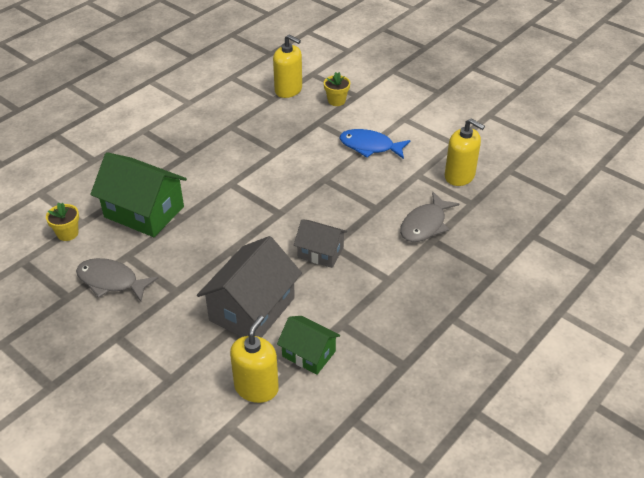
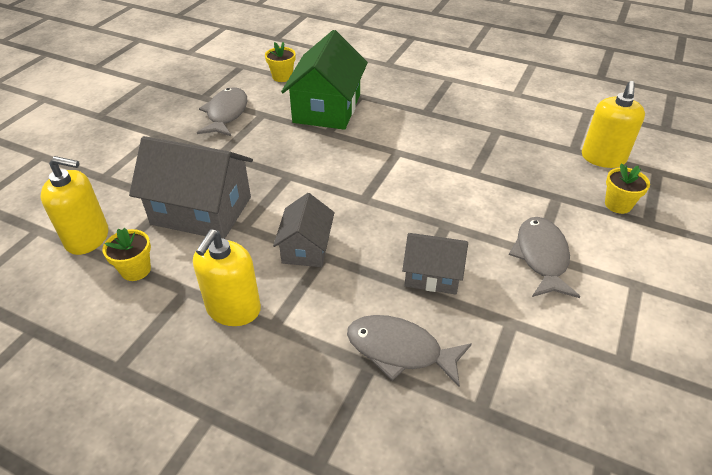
camera: 75 degrees right, 0 degrees up
green house [277,316,340,375] -> yellow flower pot [102,227,151,281]
blue fish [340,129,410,159] -> grey fish [509,217,580,298]
yellow soap dispenser [445,119,485,186] -> yellow soap dispenser moved to [193,230,261,326]
none -> grey house [402,233,468,294]

